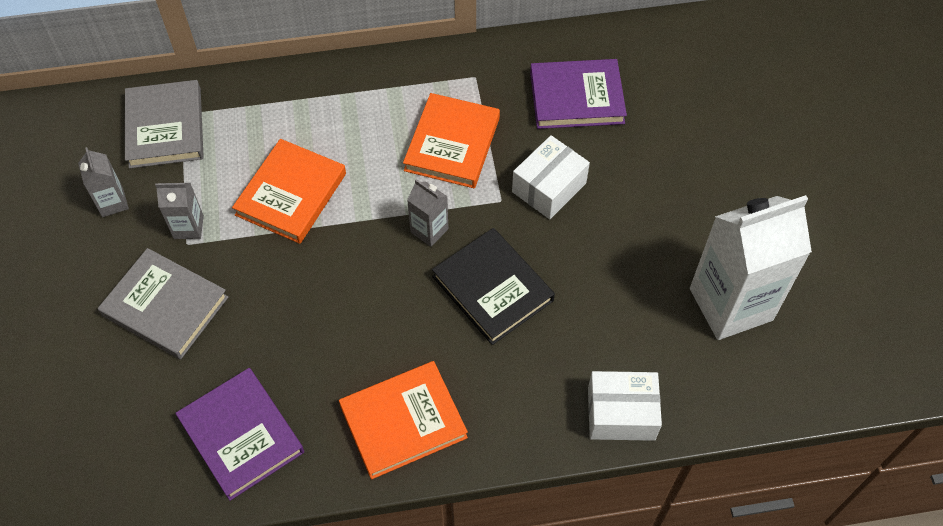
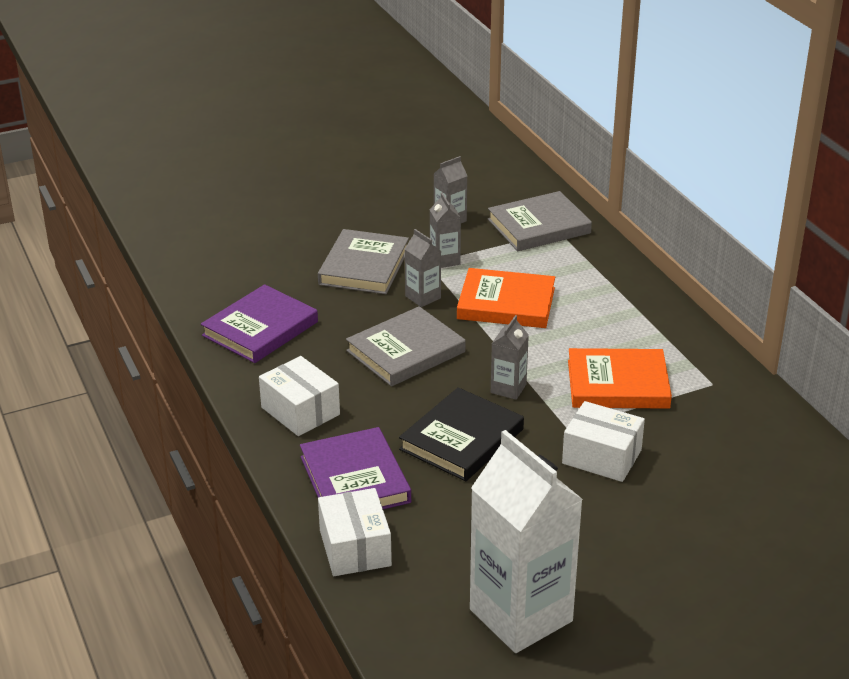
camera: 75 degrees right, 25 degrees down
orange book [339,361,468,479] -> white box [259,356,340,436]
purple book [530,59,627,129] -> purple book moved to [300,427,411,509]
none -> grey book [346,306,466,387]
none -> grey carton [405,229,441,307]

